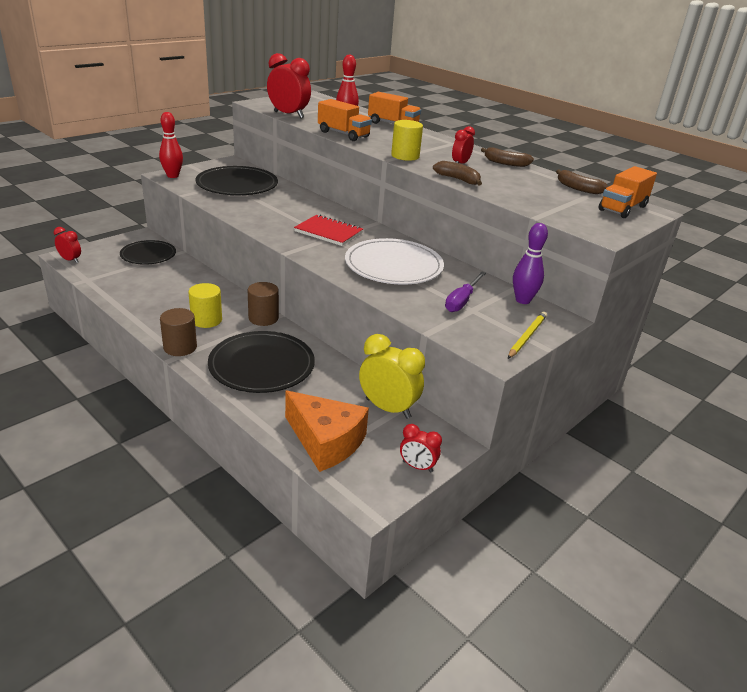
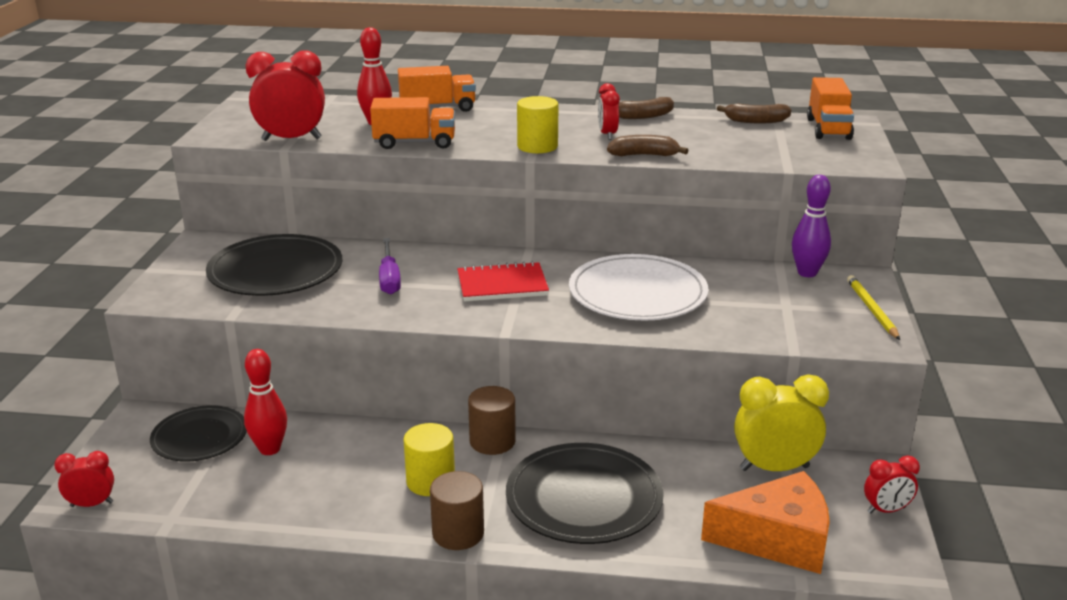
camera: 35 degrees left, 5 degrees down
red bowling pin [159,112,183,178] -> red bowling pin moved to [244,349,287,455]
purple screwdriver [445,272,486,312] -> purple screwdriver moved to [379,238,401,294]

